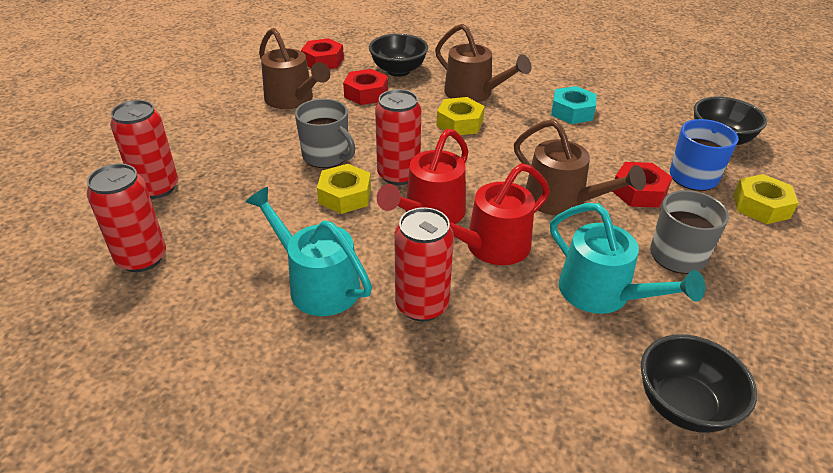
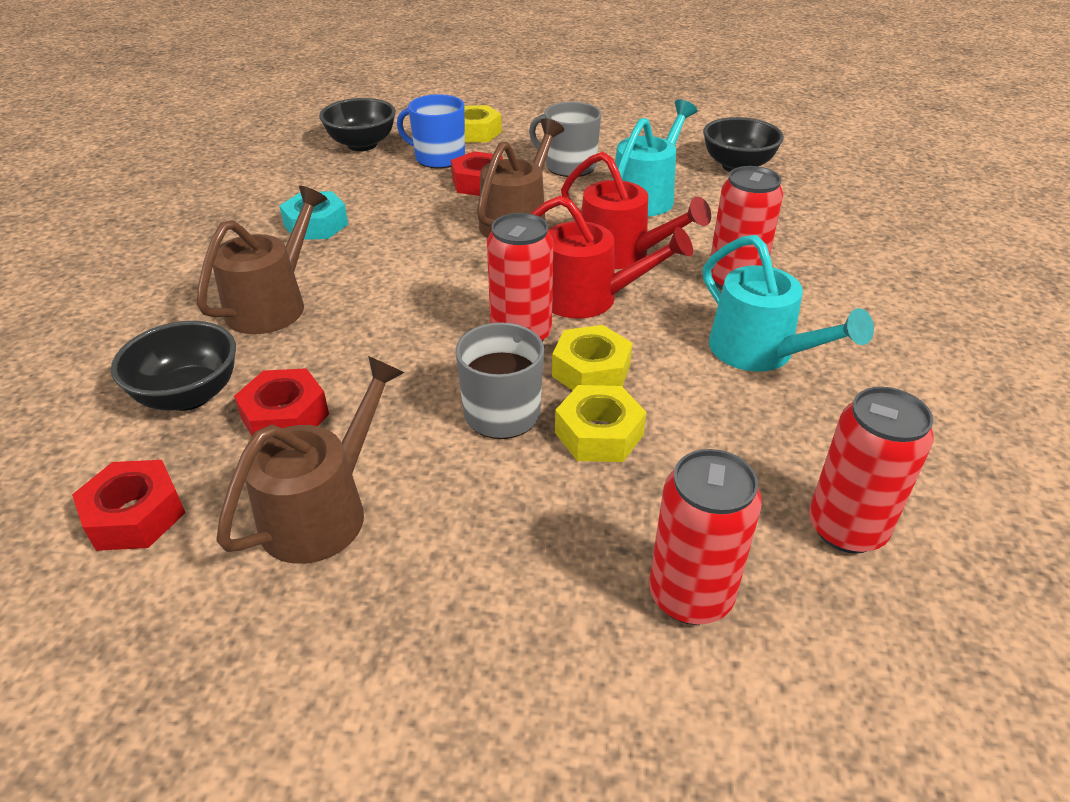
camera: 105 degrees left, 0 degrees up
turquoise watering can [245,187,372,316] -> turquoise watering can turned 60 degrees counterclockwise [703,235,874,372]
yellow nut [437,97,485,135] -> yellow nut moved to [555,385,646,462]

